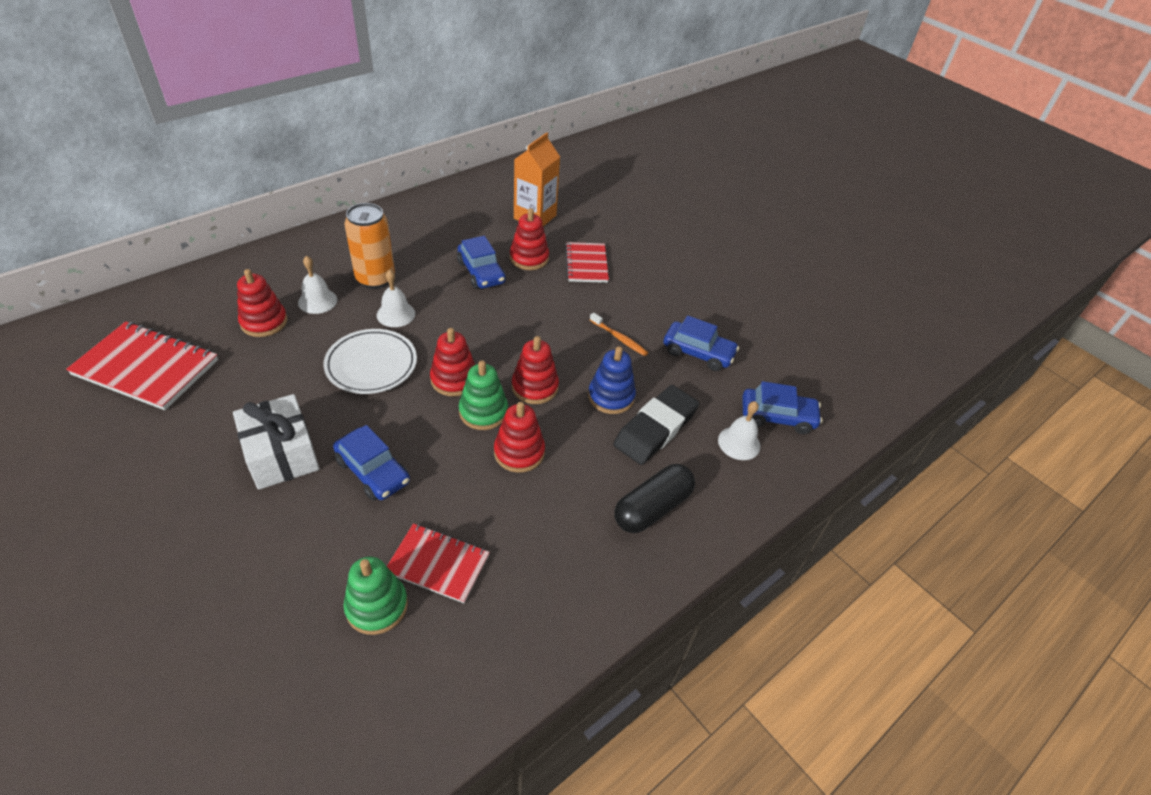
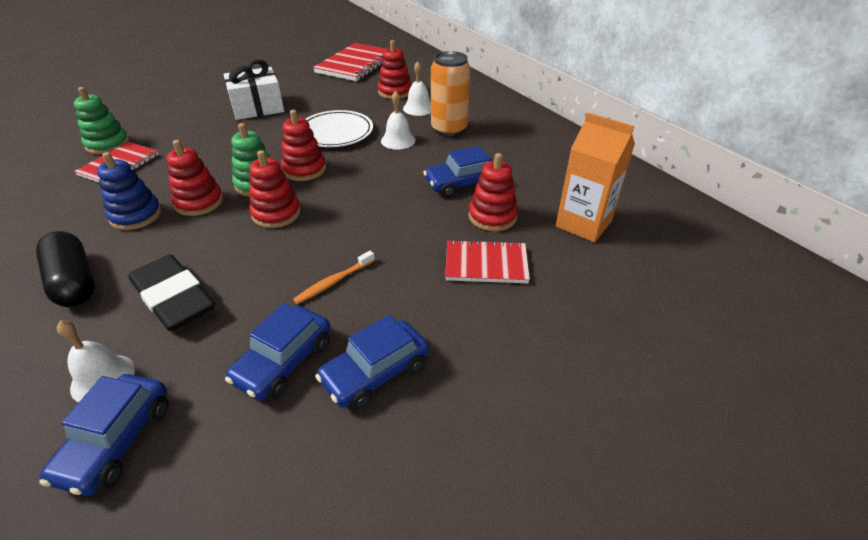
camera: 100 degrees right, 5 degrees down
blue car [333,425,410,501] -> blue car moved to [315,315,429,410]
blue stacking toy [588,346,636,414] -> blue stacking toy moved to [97,152,162,230]

